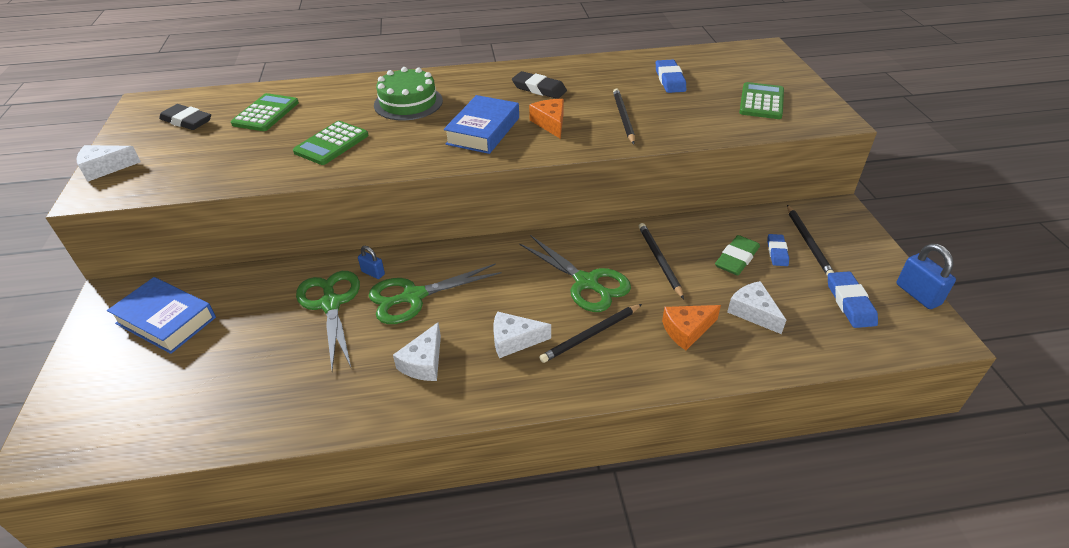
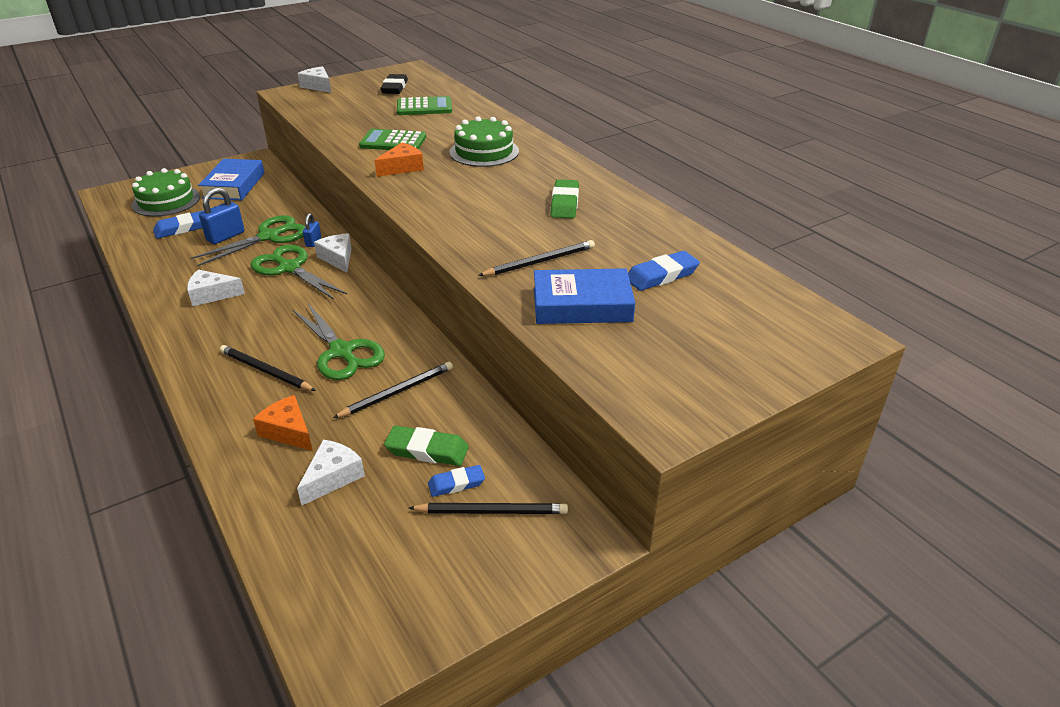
camera: 65 degrees right, 5 degrees down
blue book [444,95,519,154] -> blue book moved to [534,268,635,324]
white cheese [493,311,551,358] -> white cheese moved to [314,233,352,273]
black eraser [512,71,567,99] -> green eraser [550,179,579,219]
green scissors [519,235,631,312] -> green scissors turned 60 degrees counterclockwise [293,302,385,380]
orange cheese [529,99,564,139] -> orange cheese moved to [375,143,424,177]
green calculator [739,82,784,119] -> none
black pencil [787,205,835,276] -> black pencil turned 150 degrees counterclockwise [409,503,568,514]
blue eraser [828,271,878,328] -> blue eraser moved to [153,211,203,239]
blue padlock [896,243,956,309] -> blue padlock moved to [199,188,244,244]
none -> green cake [132,168,200,217]

